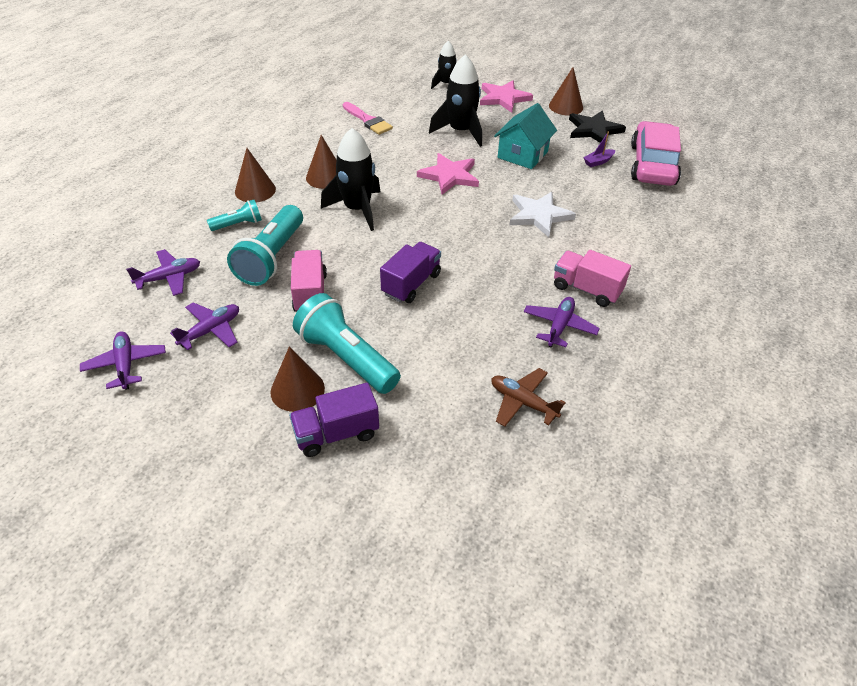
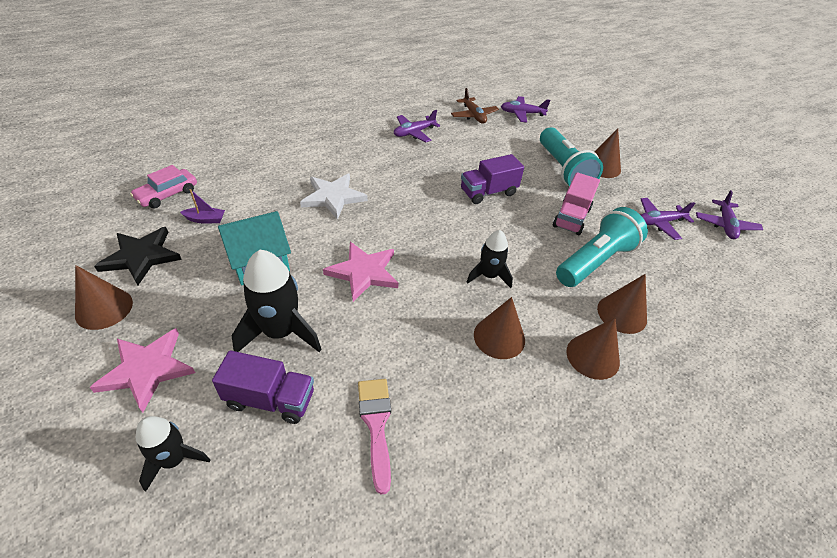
camera: 150 degrees left, 0 degrees up
purple plane [126,249,200,296] -> purple plane moved to [501,96,550,122]
turquoise flashlight [207,200,262,231] -> brown cone [597,274,647,334]
purple truck [289,383,379,457] -> purple truck moved to [212,350,314,424]
black rocket [321,128,381,231] -> black rocket [467,230,513,288], size x0.61
pink truck [554,250,631,307] -> none
pink car [631,121,681,186] -> pink car [130,165,197,208], size x0.56

